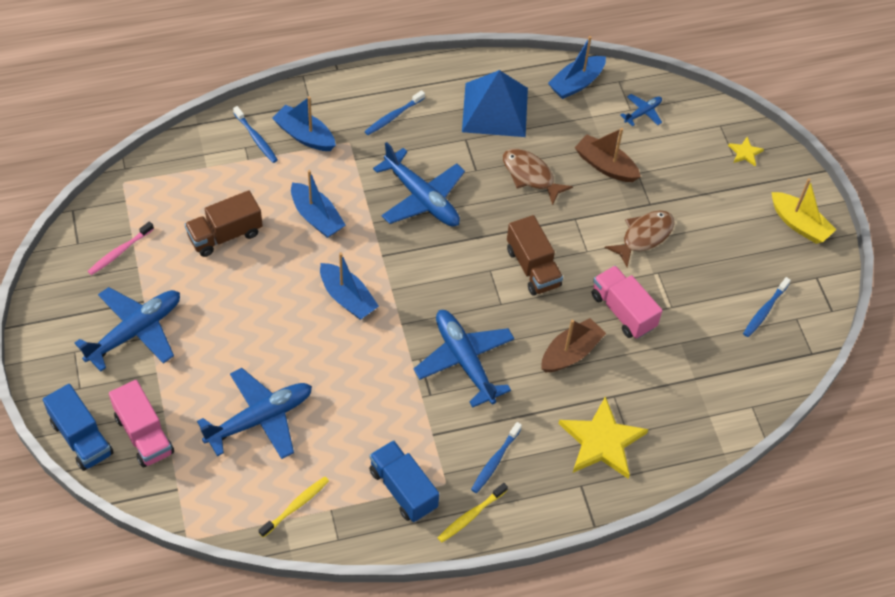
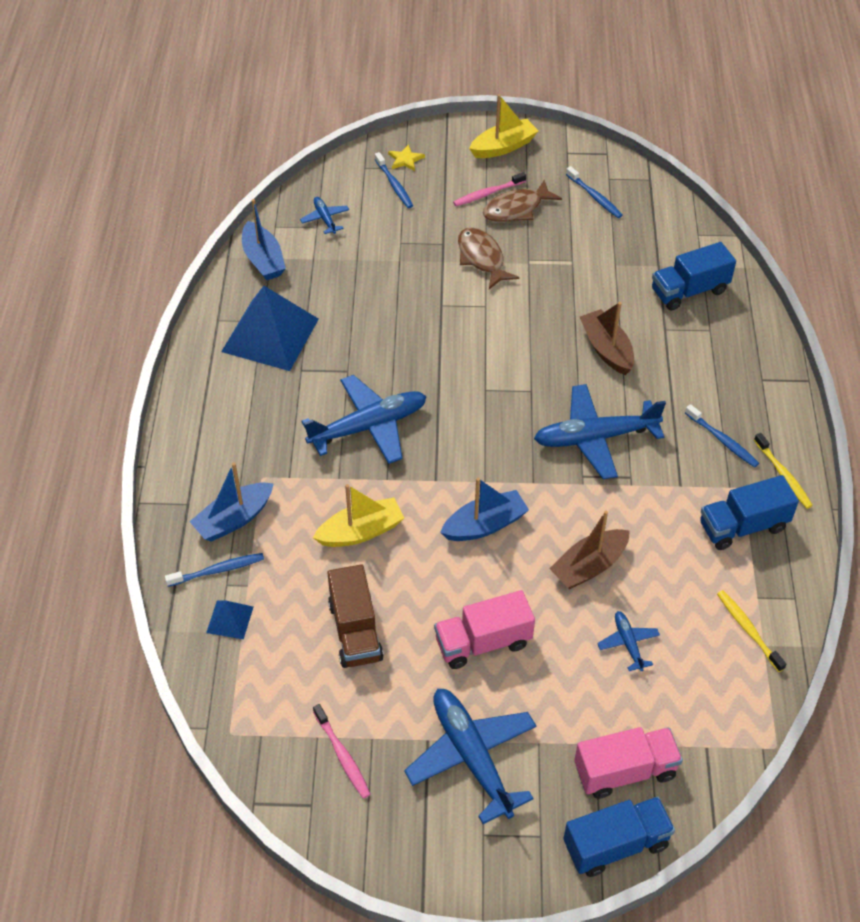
camera: 70 degrees left, 5 degrees down
blue plane [197,368,312,459] -> blue plane [597,611,660,671], size x0.48
blue boat [291,170,345,238] -> yellow boat [313,484,404,547]
blue toothbrush [364,90,425,135] -> blue toothbrush moved to [375,152,413,208]
brown fish [503,148,573,205] -> brown fish moved to [483,180,562,222]
brown truck [507,215,563,296] -> none
yellow star [559,396,648,479] -> none
brown boat [575,128,641,182] -> brown boat moved to [549,511,630,589]
pink truck [592,266,662,339] -> pink truck moved to [434,590,535,669]
none -> blue pyramid [206,600,253,639]
none -> pink toothbrush [453,172,526,206]
none -> blue truck [652,242,736,311]

